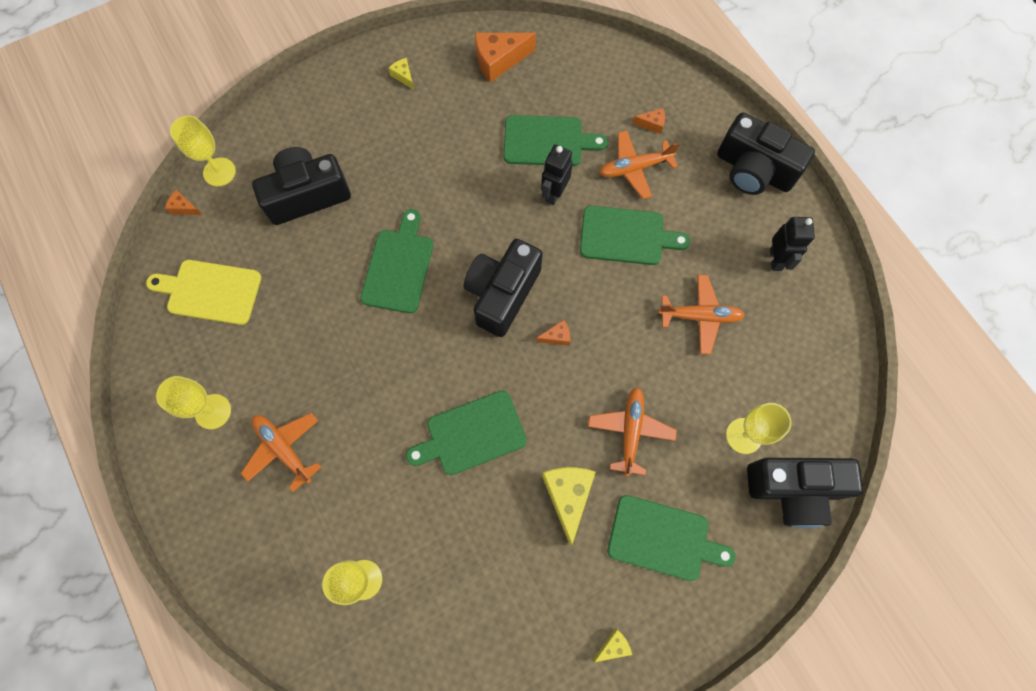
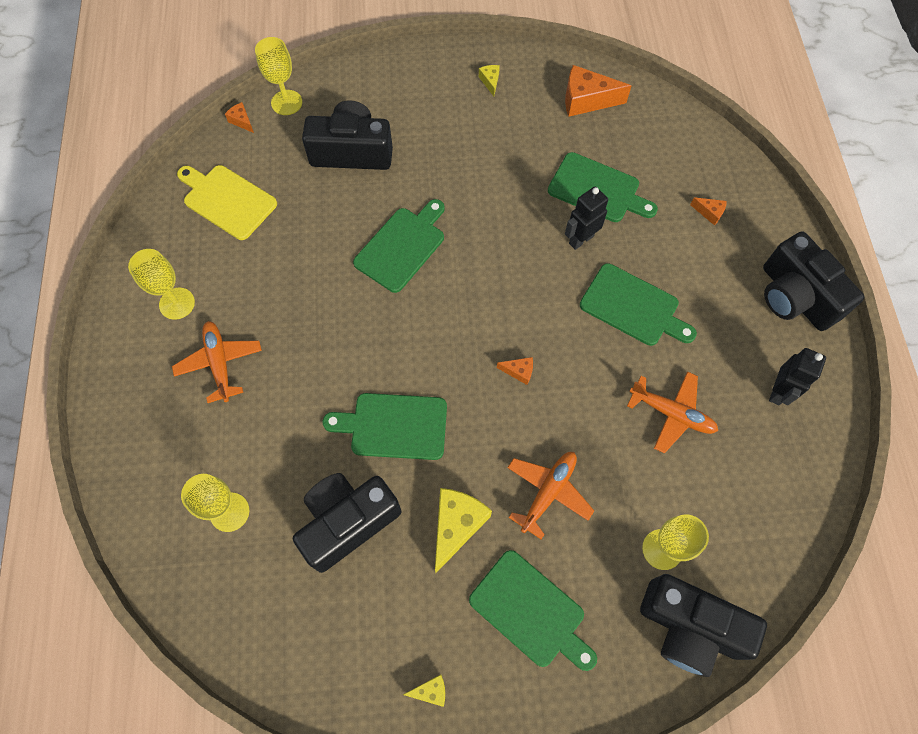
camera: 25 degrees right, 5 degrees down
black camera [464,239,542,337] -> black camera moved to [293,473,402,573]
orange plane [599,130,679,199] -> none

